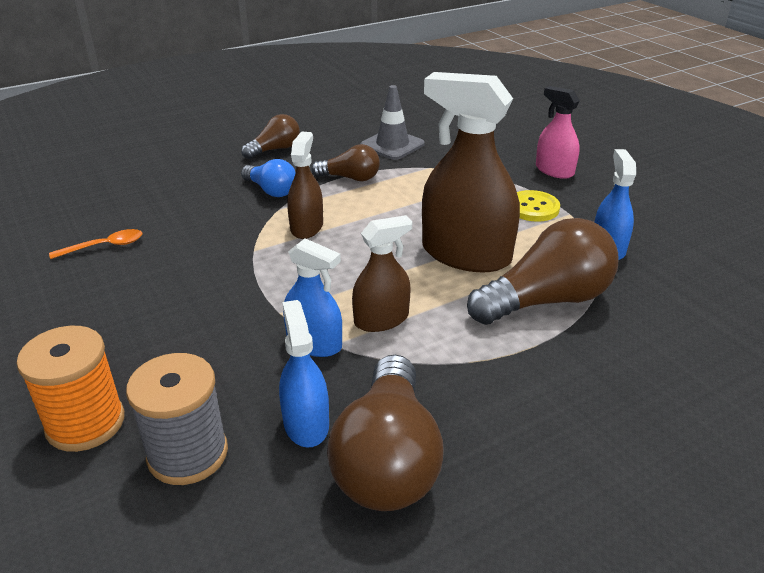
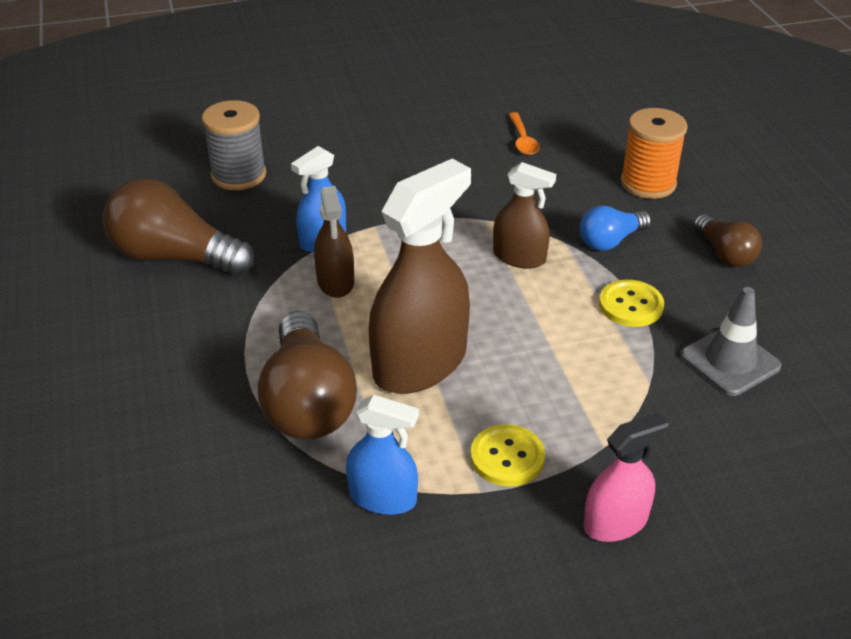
camera: 105 degrees right, 5 degrees up
orange spool [17,326,125,452] -> orange spool moved to [620,108,688,199]
blue spray bottle [279,300,329,447] -> none
brown light bulb [311,144,380,181] -> yellow button [599,280,664,327]

